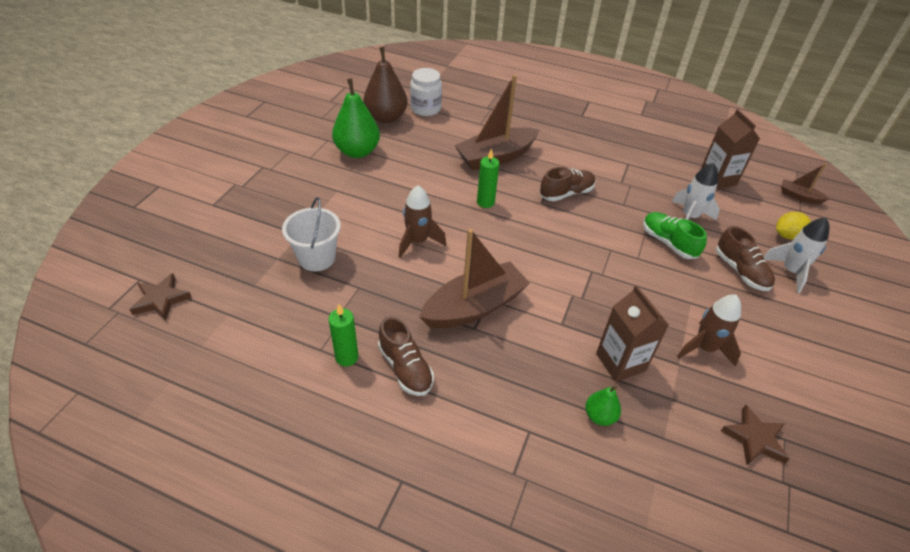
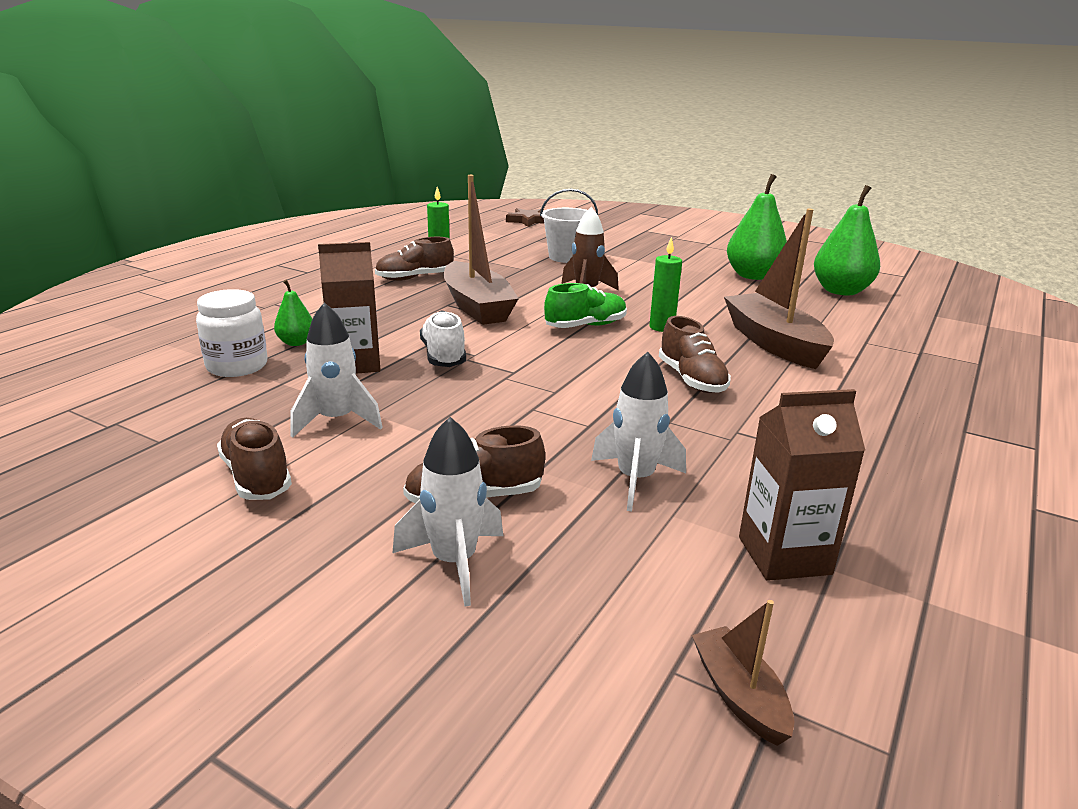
camera: 100 degrees right, 20 degrees down
brown pear [363,47,408,123] -> green pear [814,185,880,295]
white jar [410,68,442,116] -> white jar moved to [196,289,267,377]
green shoe [643,212,707,259] -> green shoe moved to [544,283,627,328]
brown rocket [677,295,741,367] -> white rocket [290,302,383,438]
brown star [721,405,790,465] -> none
yellow lemon [776,212,811,239] -> none
brown boat [781,164,829,204] -> brown boat turned 60 degrees counterclockwise [692,600,794,746]
none -> brown shoe [217,418,292,500]
none -> white shoe [420,310,466,367]

